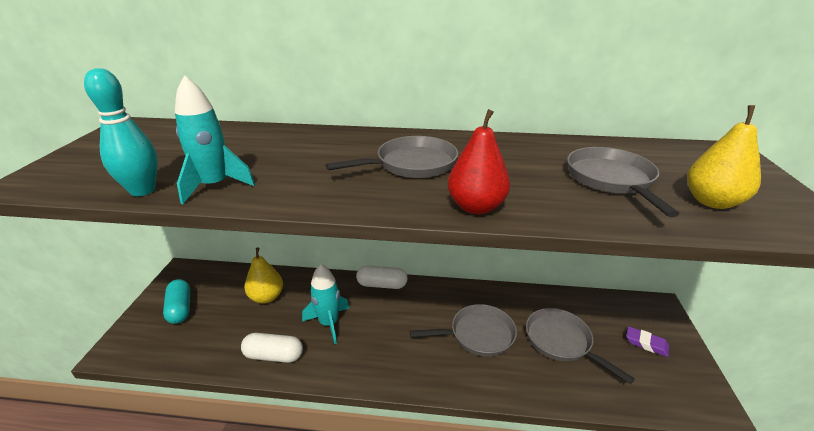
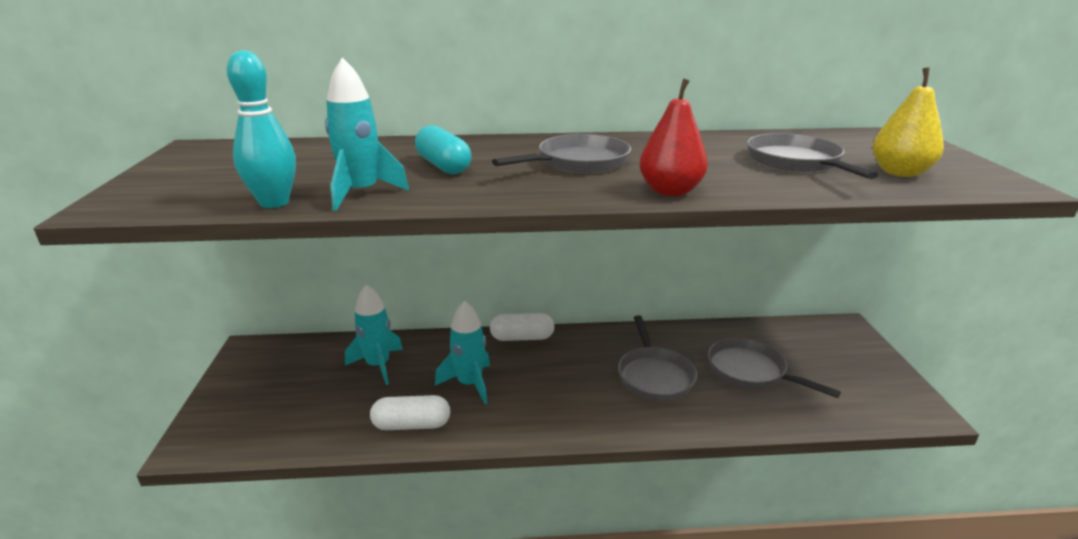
camera: 10 degrees left, 5 degrees down
turquoise capsule [163,279,190,324] -> turquoise capsule moved to [415,125,472,174]
yellow pear [244,248,283,304] -> turquoise rocket [345,284,403,385]
grey pan [410,304,517,357] -> grey pan turned 105 degrees clockwise [618,315,697,401]
purple eraser [626,326,669,357] -> none

